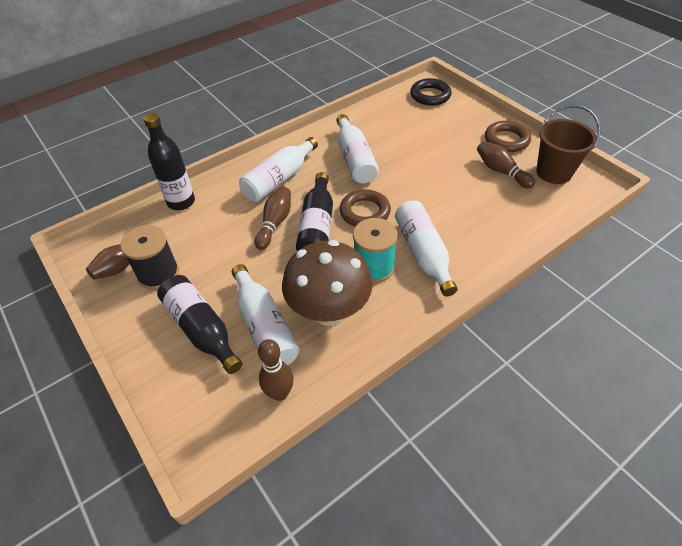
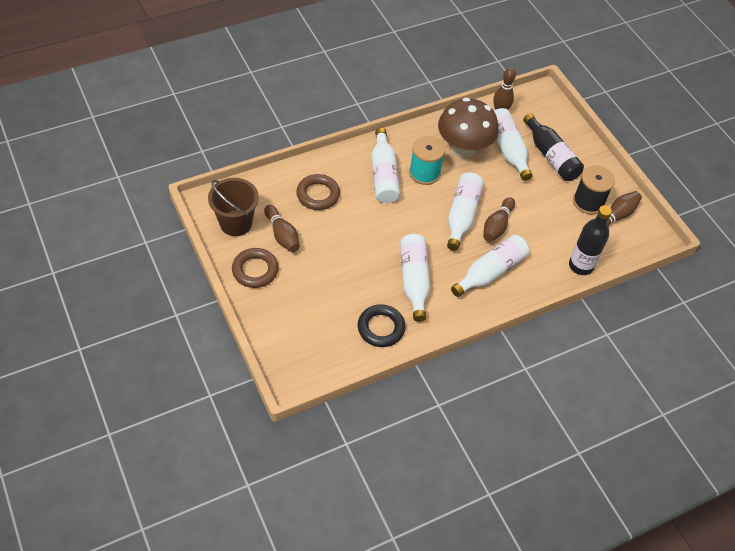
camera: 175 degrees left, 5 degrees up
black bottle [296,172,333,251] -> white bottle [447,172,484,250]
brown ring [340,189,391,227] -> brown ring moved to [296,174,340,210]
black ring [410,78,452,106] -> black ring moved to [358,304,405,347]

